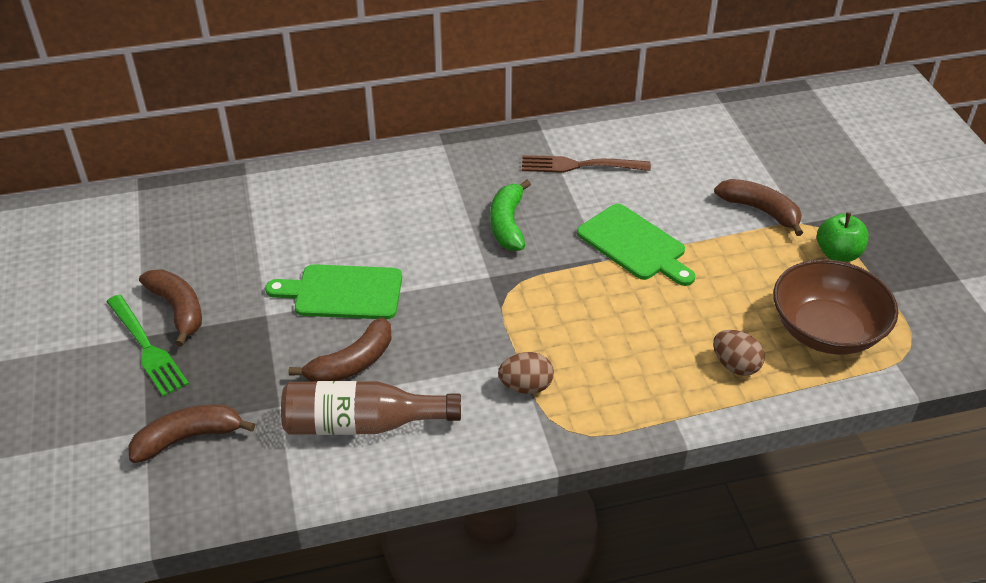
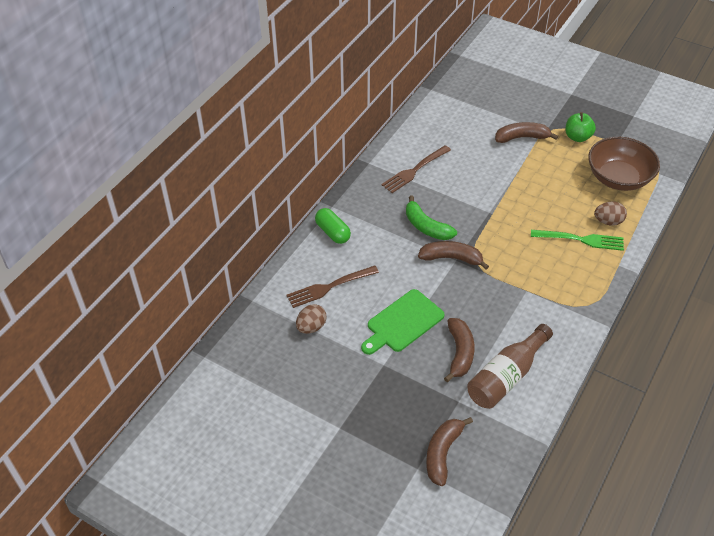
camera: 45 degrees left, 5 degrees up
green fork [106,294,189,397] -> green fork moved to [531,230,624,251]
brown banana [139,269,202,346] -> brown banana moved to [418,241,489,270]
brown egg [498,352,554,394] -> brown egg moved to [296,304,327,334]
green cutting board [577,204,696,286] -> none
none -> brown fork [287,265,379,308]
none -> green capsule [315,208,351,244]

